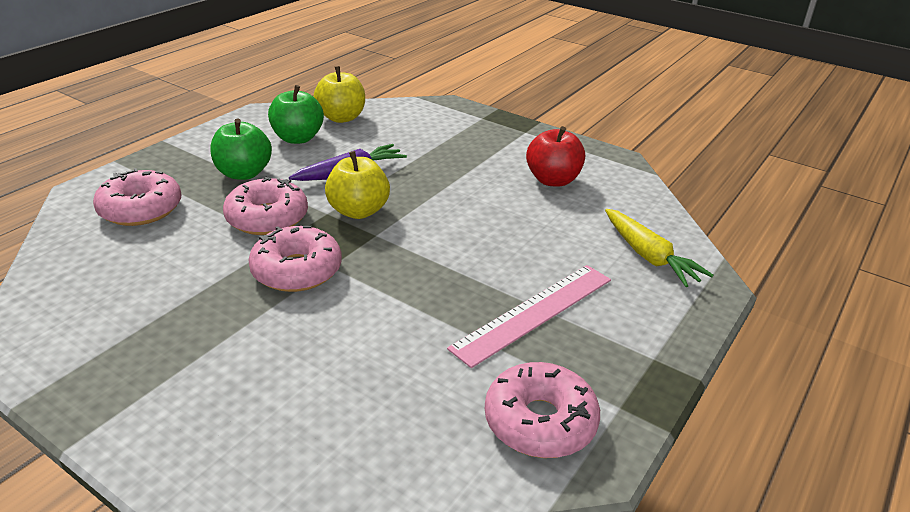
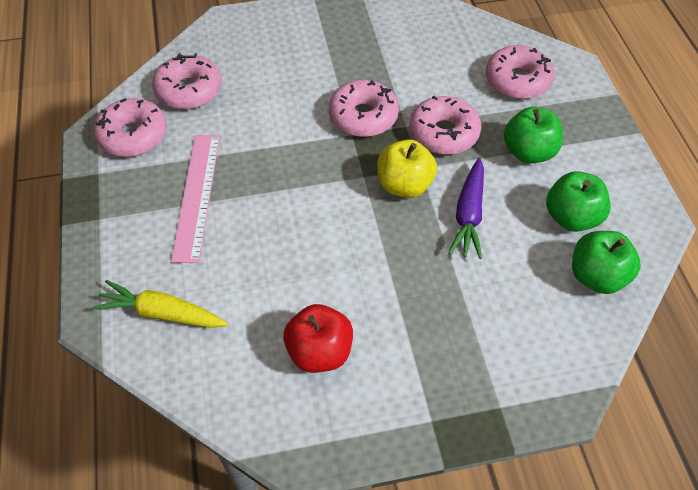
camera: 135 degrees right, 20 degrees up
yellow apple [313,66,365,123] -> green apple [572,231,641,294]
none -> pink donut [152,53,222,109]

